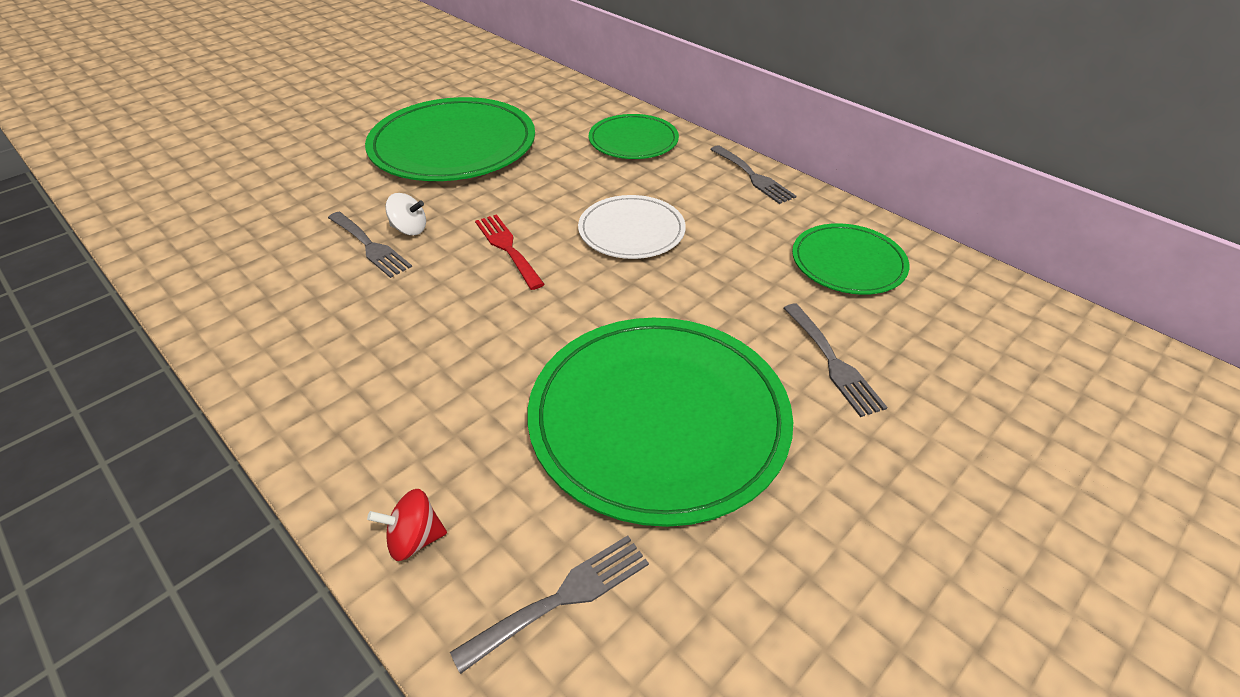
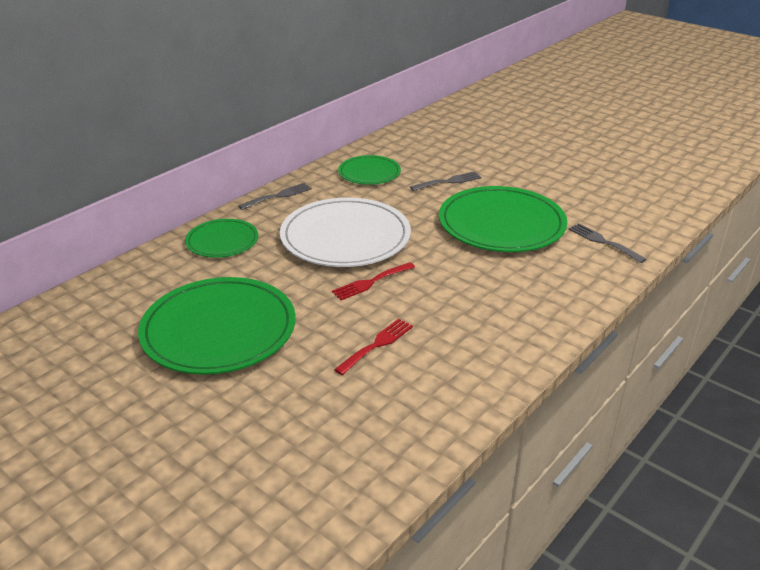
camera: 95 degrees left, 10 degrees down
grey fork [328,212,412,278] -> red fork [334,319,413,375]
red spinning top [367,489,447,561] -> none
white spinning top [385,193,426,236] -> none
white plate [578,195,686,259] -> white plate [280,197,411,267], size x1.82

